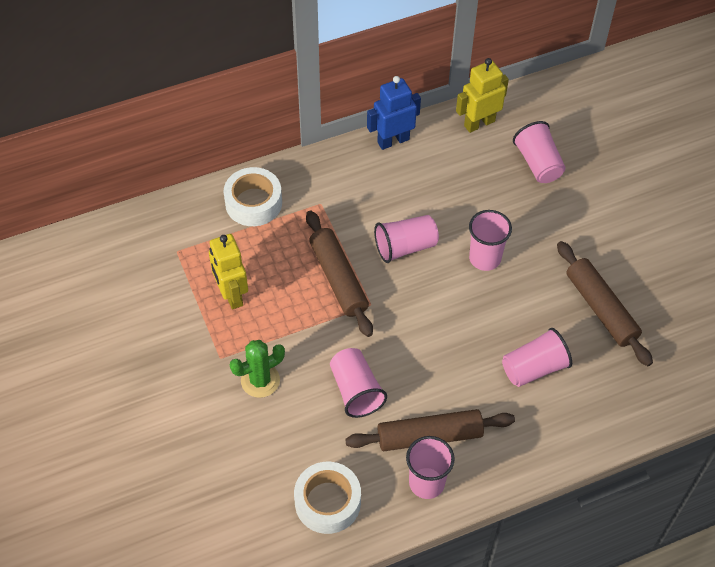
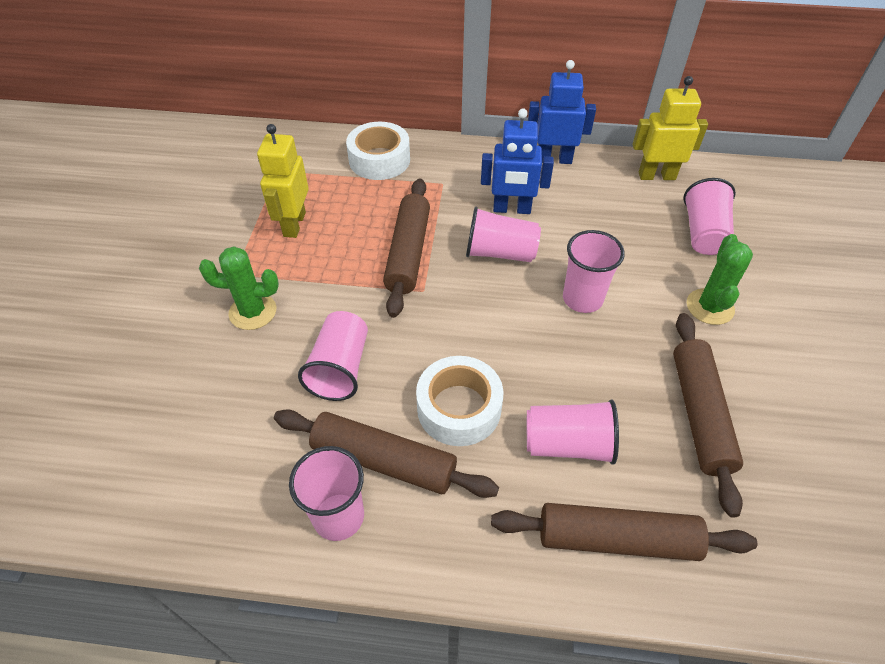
camera: 30 degrees right, 5 degrees down
white tape [294,462,361,534] -> white tape moved to [416,356,503,446]
none -> blue robot [481,108,554,214]
none -> brown rolling pin [491,503,758,561]
none -> green cactus [687,234,753,325]

